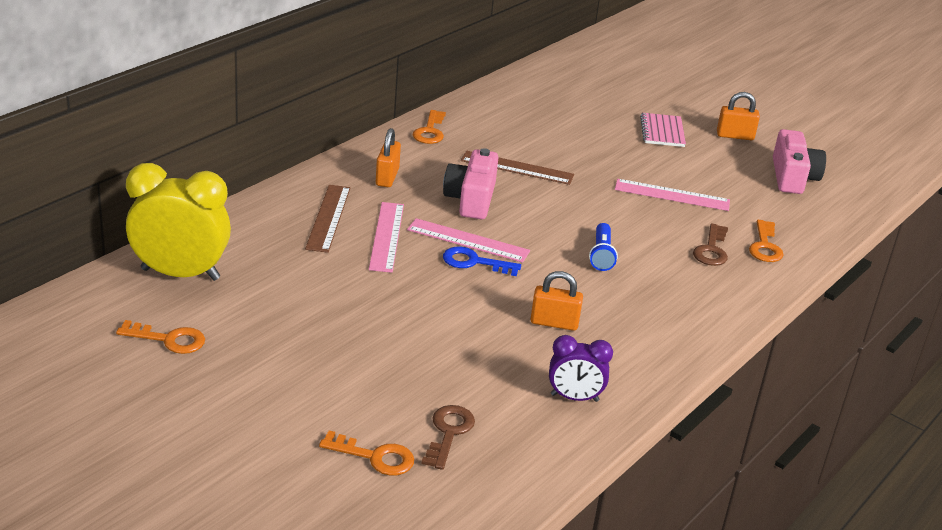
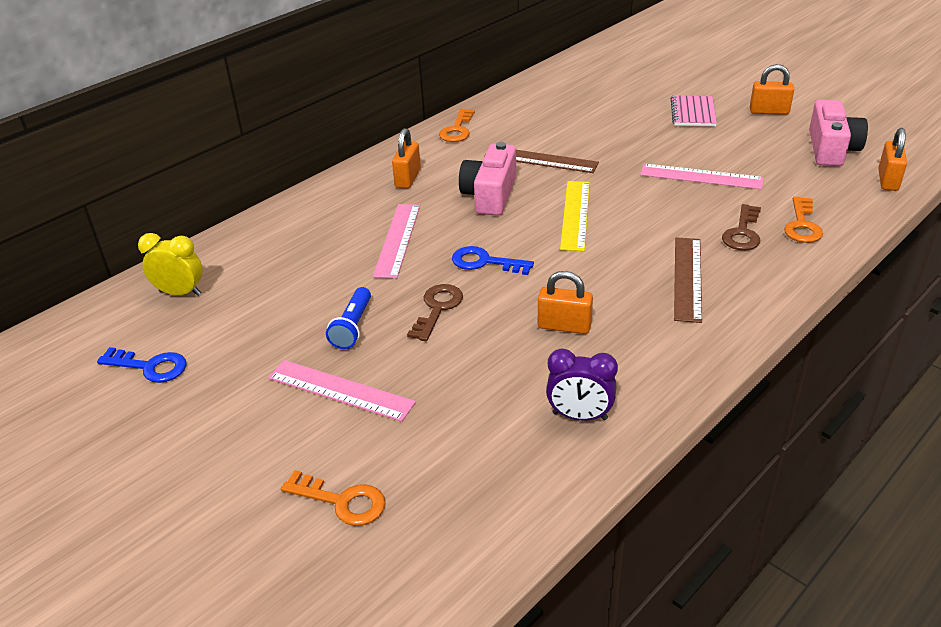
camera: 10 degrees right, 5 degrees up
orange key [116,320,205,354] -> blue key [97,347,187,383]
yellow clock [126,163,231,281] -> yellow clock [138,233,203,296], size x0.56
brown ruler [305,185,351,253] -> brown ruler moved to [674,237,702,323]
pink ruler [407,218,530,263] -> pink ruler moved to [268,360,416,422]
brown key [422,405,475,470] -> brown key moved to [407,284,463,341]
blue flashlight [589,223,618,271] -> blue flashlight moved to [326,287,371,349]
none -> yellow ruler [560,181,590,251]
none -> orange padlock [878,128,907,191]

